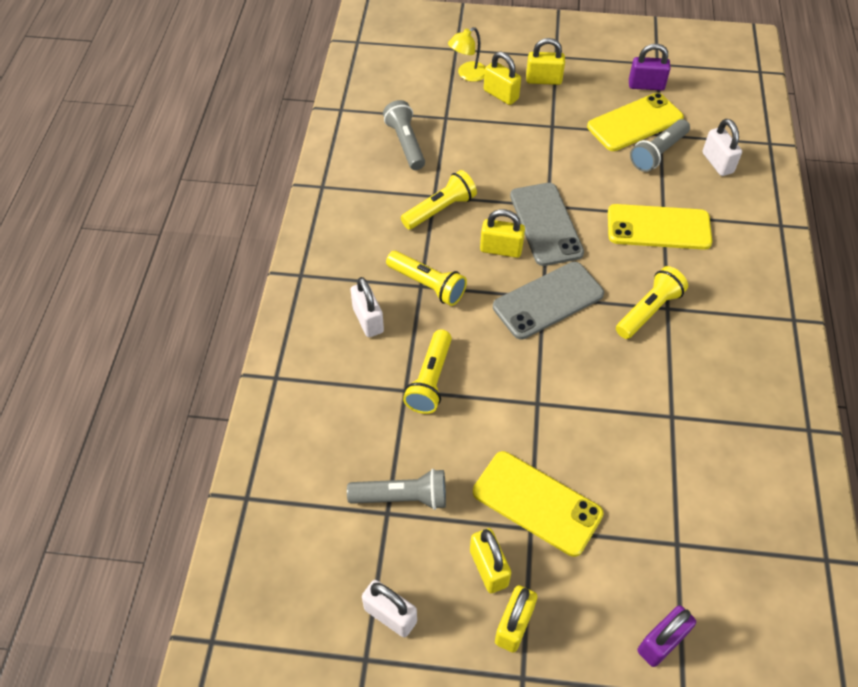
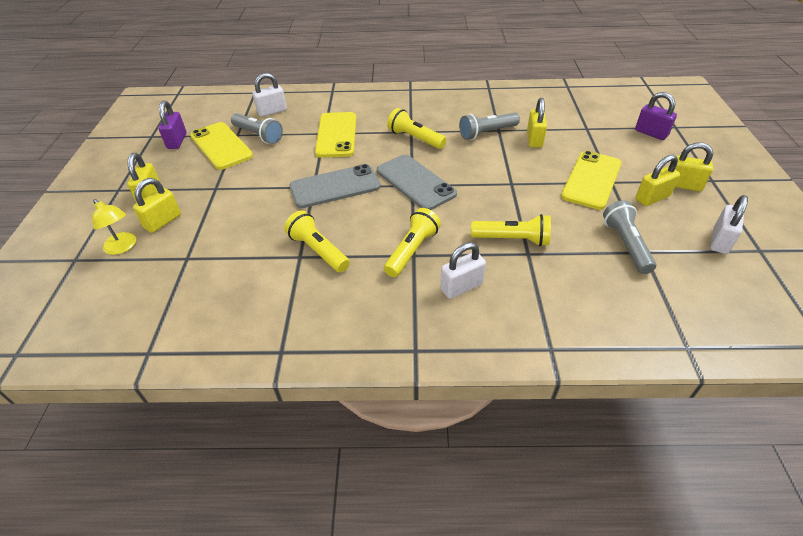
camera: 95 degrees left, 10 degrees down
grey flashlight [383,100,425,170] -> grey flashlight moved to [459,113,520,140]
yellow padlock [480,209,525,258] -> yellow padlock moved to [527,98,547,148]

